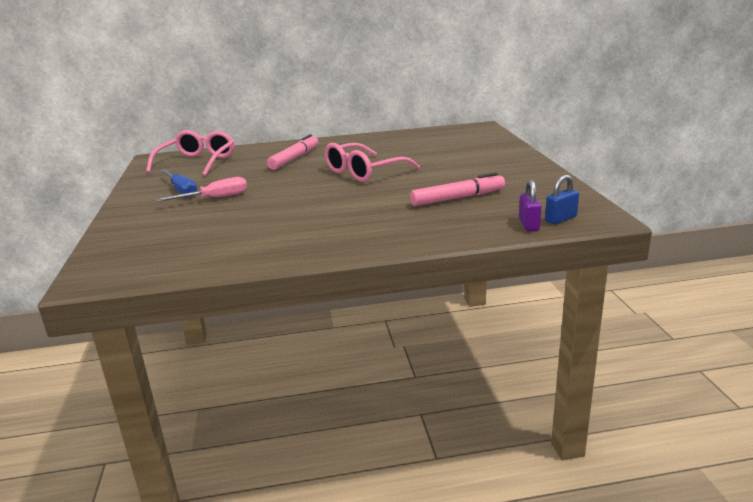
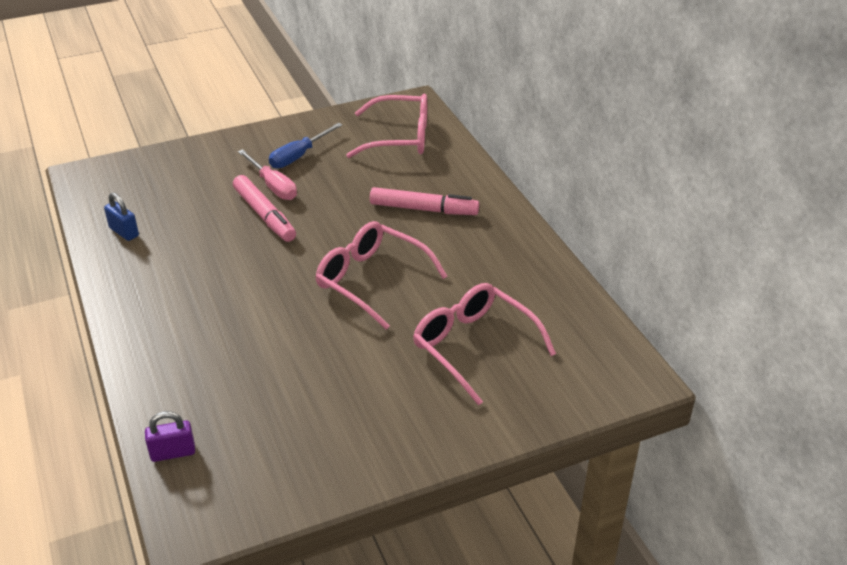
camera: 75 degrees right, 15 degrees up
pink marker [410,173,505,206] -> pink marker moved to [233,175,296,242]
blue padlock [545,175,579,224] -> blue padlock moved to [104,193,139,241]
none -> pink glasses [413,283,556,406]

